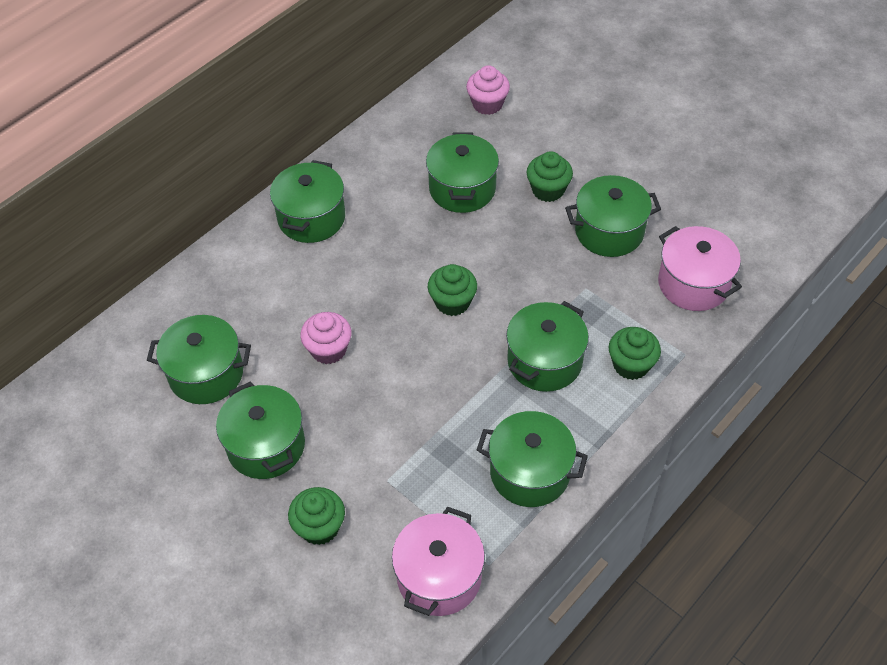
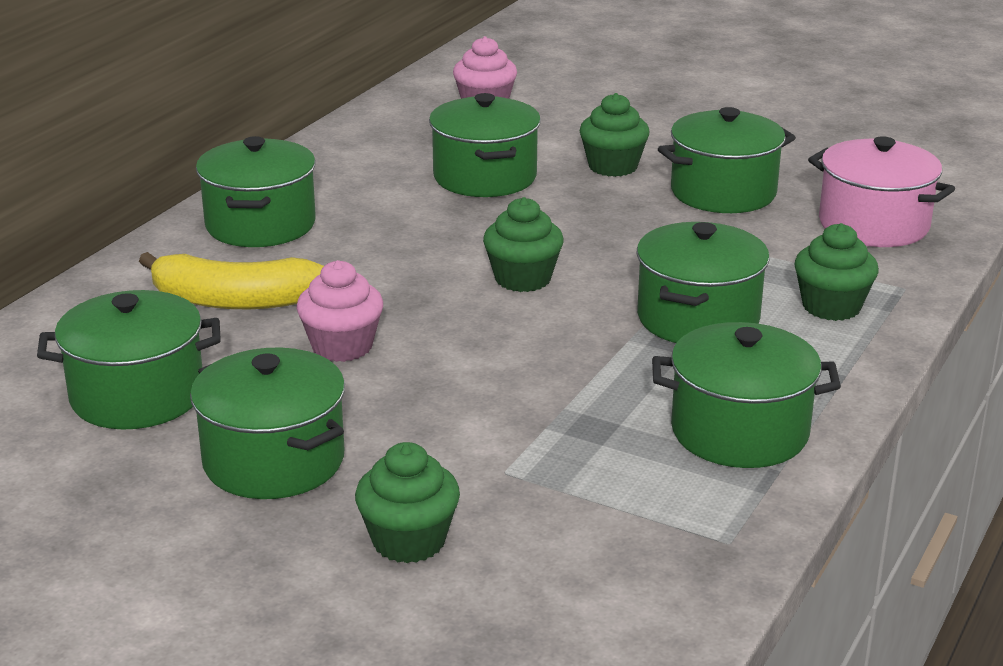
camera: 15 degrees left, 25 degrees down
pink pot [392,506,485,616] -> none
none -> yellow banana [139,252,324,309]

